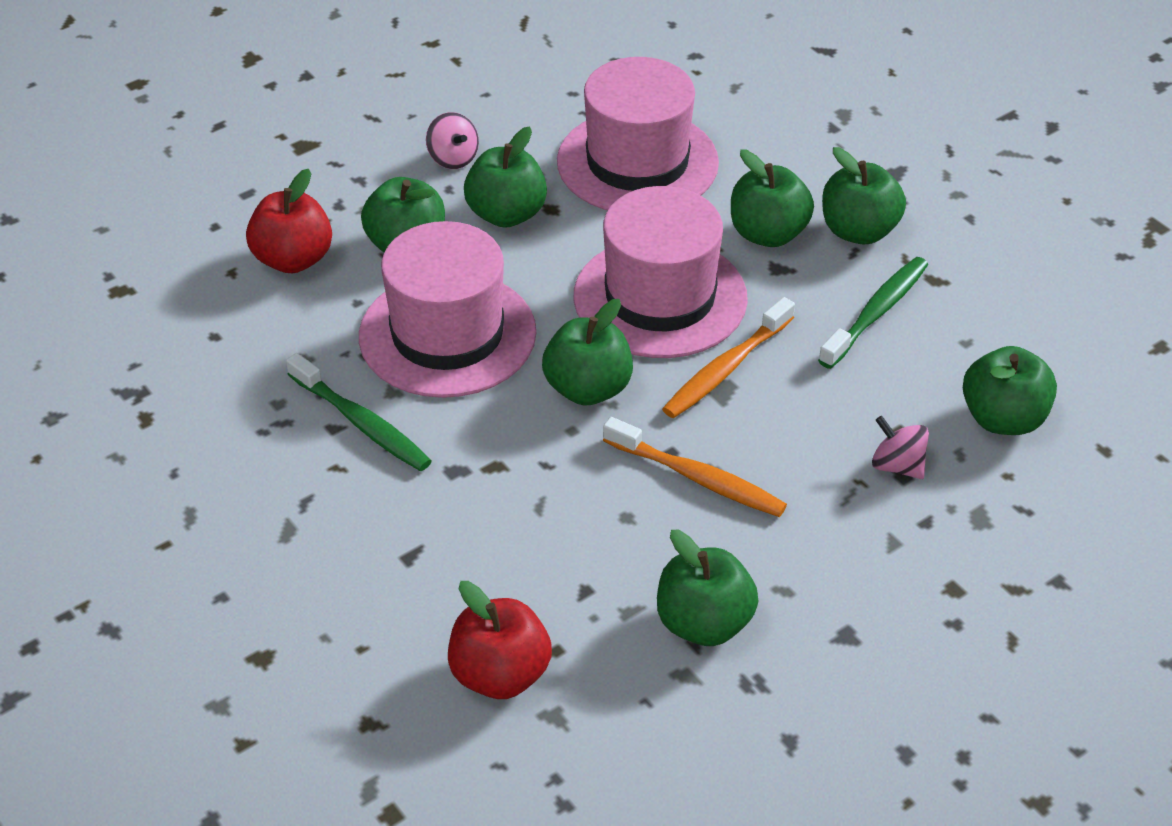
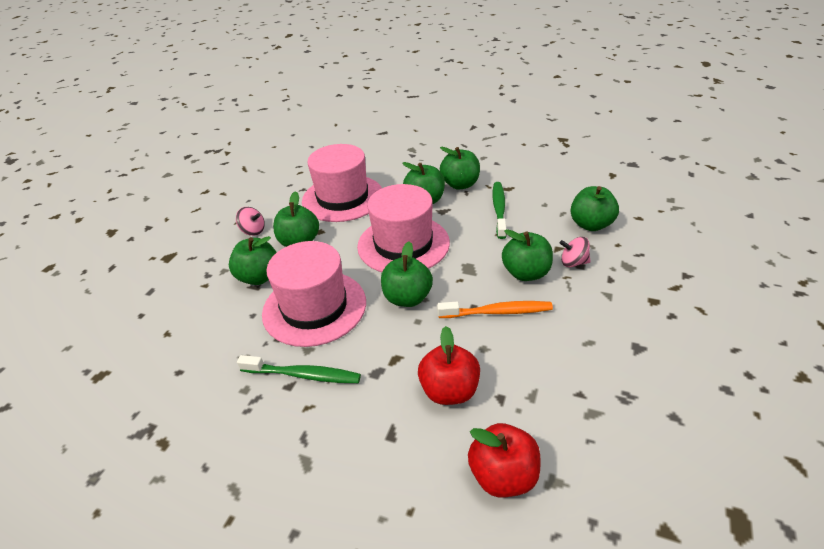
camera: 30 degrees left, 5 degrees down
red apple [246,169,332,273] -> red apple moved to [418,326,480,405]
green apple [657,530,758,646] -> green apple moved to [502,229,553,281]
orange toothbrush [662,297,795,418] -> none

